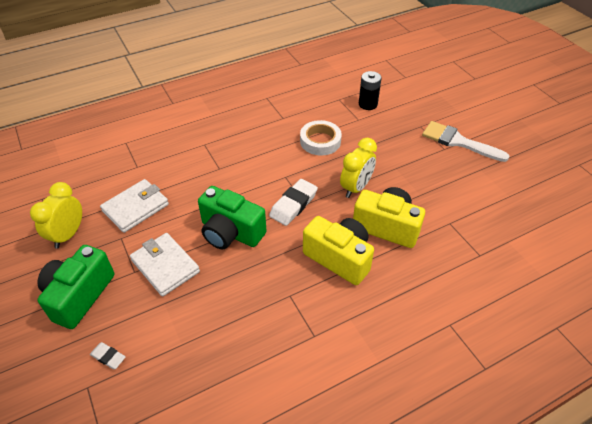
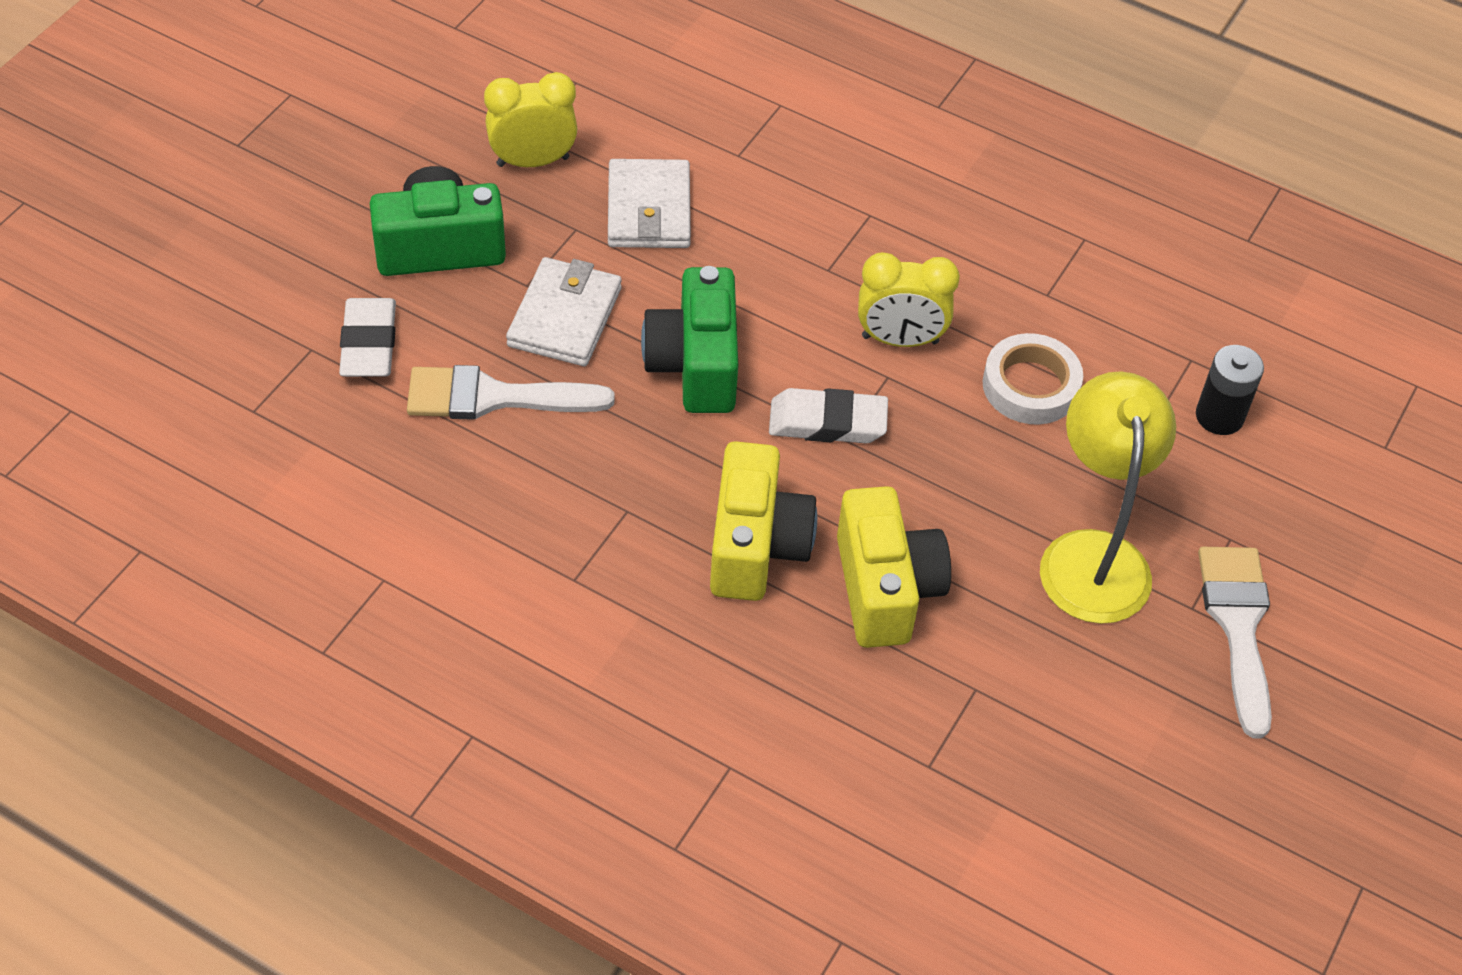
camera: 55 degrees right, 5 degrees up
white eraser [90,342,126,369] -> white eraser [339,298,396,377], size x1.83
white wallet [100,179,169,233] -> white wallet turned 75 degrees clockwise [608,159,691,248]
yellow clock [340,138,377,198] -> yellow clock moved to [858,252,960,347]
none -> white brush [407,365,615,420]
none -> yellow lamp [1040,371,1176,624]

